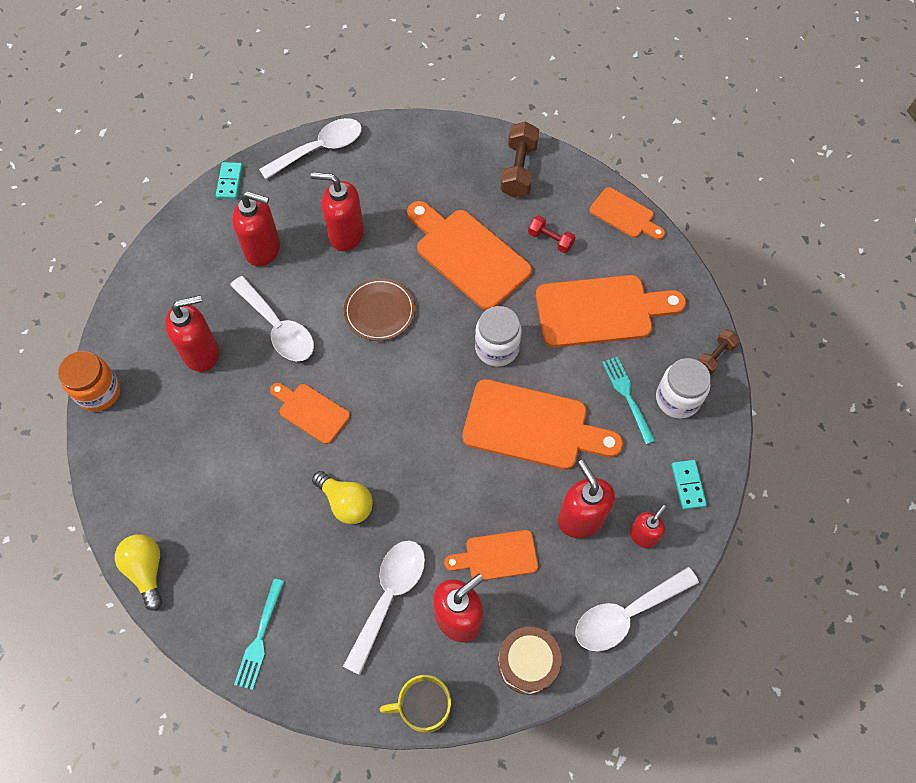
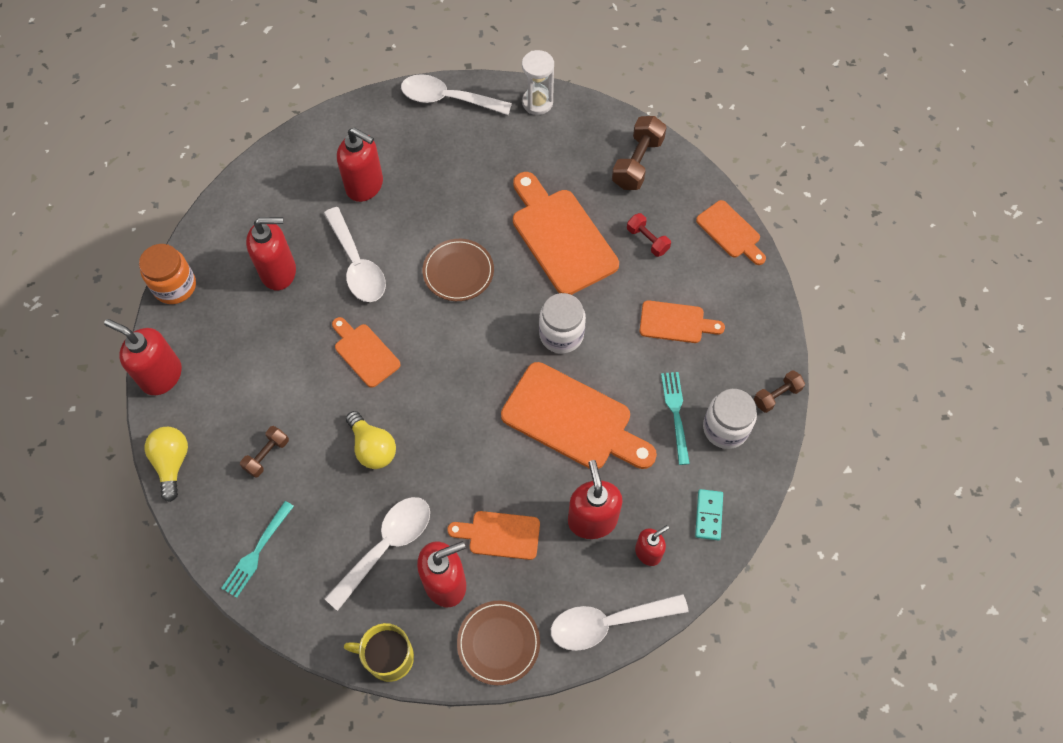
camera: 15 degrees right, 0 degrees up
turquoise domino [216,162,243,199] -> none
white spoon [259,118,362,179] -> white spoon turned 150 degrees counterclockwise [401,74,512,115]
red soap dispenser [311,172,364,251] -> red soap dispenser moved to [104,319,182,395]
brown drum [498,627,562,695] -> brown plate [457,601,540,685]
orange cutting board [536,275,686,347] -> orange cutting board [640,300,725,343], size x0.55
none -> brown dumbbell [240,426,289,478]
none -> white hourglass [522,50,554,115]

